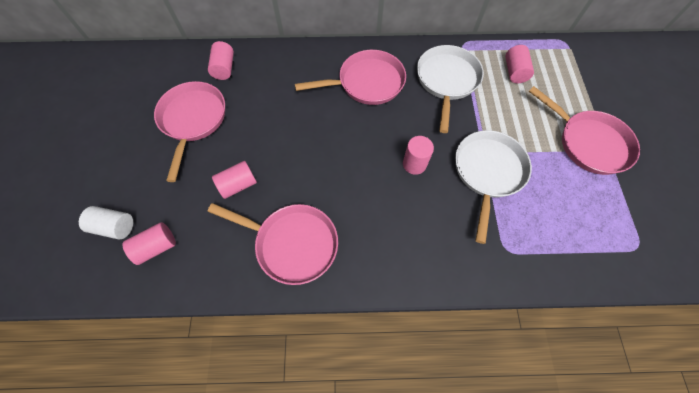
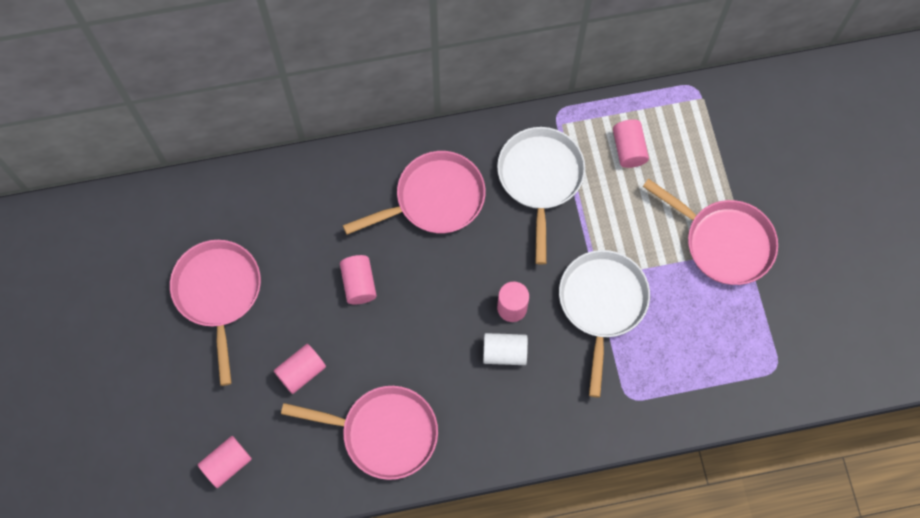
camera: 10 degrees left, 5 degrees up
white cylinder [79,206,133,240] -> white cylinder moved to [483,333,528,365]
pink cylinder [208,41,234,80] -> pink cylinder moved to [340,255,377,304]

